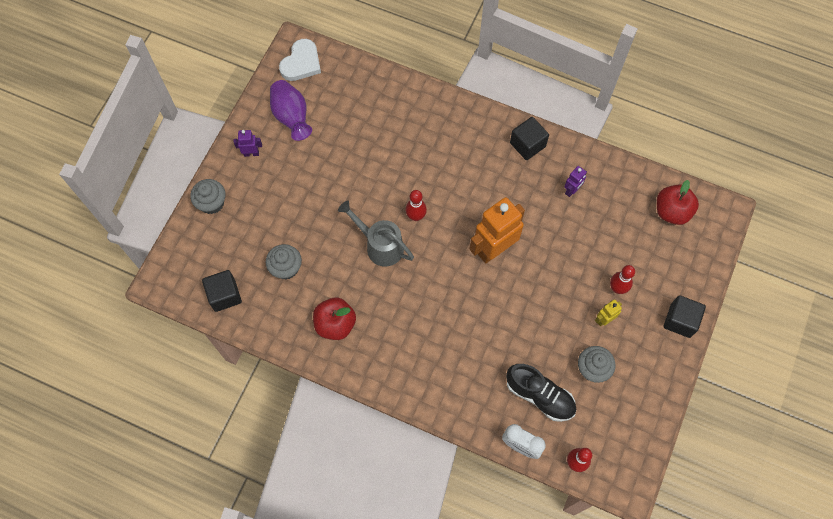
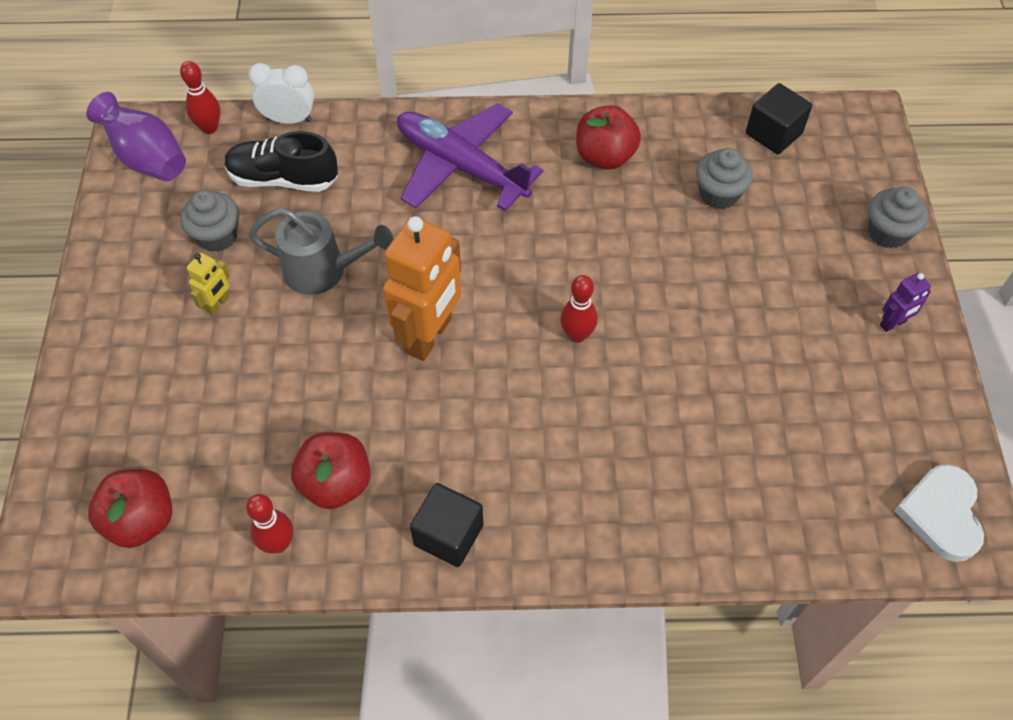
camera: 155 degrees right, 10 degrees down
purple vase [270,80,312,141] -> purple vase moved to [86,92,186,182]
grey watering can [338,201,414,267] -> grey watering can moved to [249,208,394,295]
purple robot [564,166,587,197] -> red apple [291,432,371,509]
red bowling pin [610,265,635,294] -> red bowling pin moved to [246,494,293,554]
black cube [664,295,706,338] -> none
none -> purple plane [397,103,543,211]

